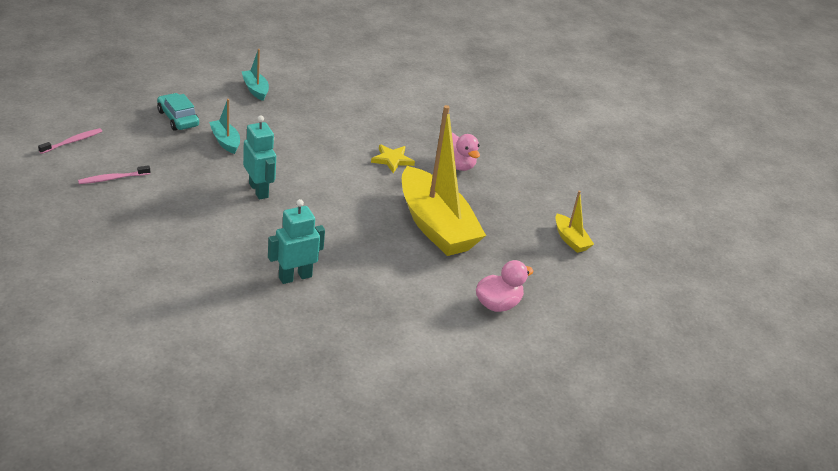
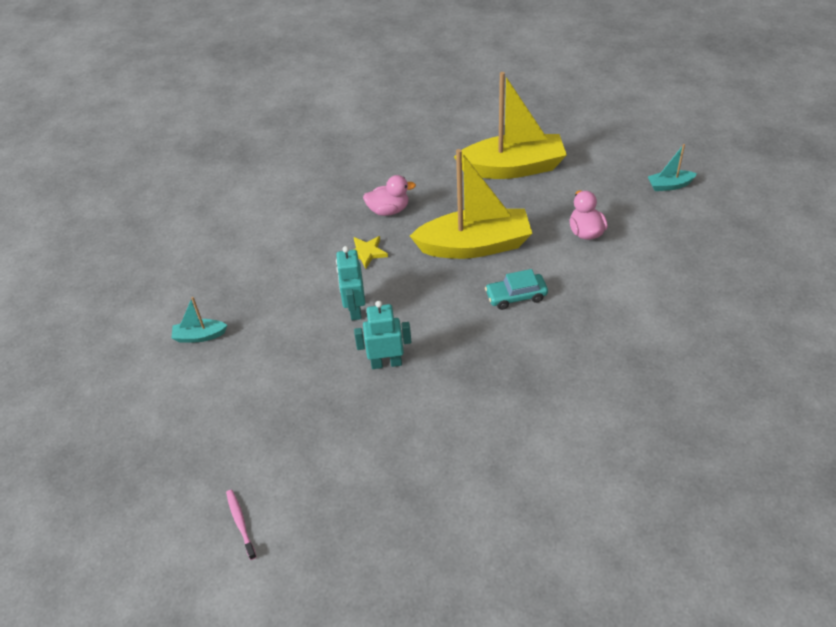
camera: 60 degrees left, 10 degrees up
pink toothbrush [78,165,150,184] -> none
turquoise car [157,93,199,131] -> turquoise car moved to [485,269,548,310]
turquoise boat [209,99,240,154] -> turquoise boat moved to [648,144,697,191]
turquoise robot [268,199,325,284] -> turquoise robot moved to [336,246,365,320]
yellow boat [555,191,594,253] -> yellow boat [454,72,567,179], size x2.31

